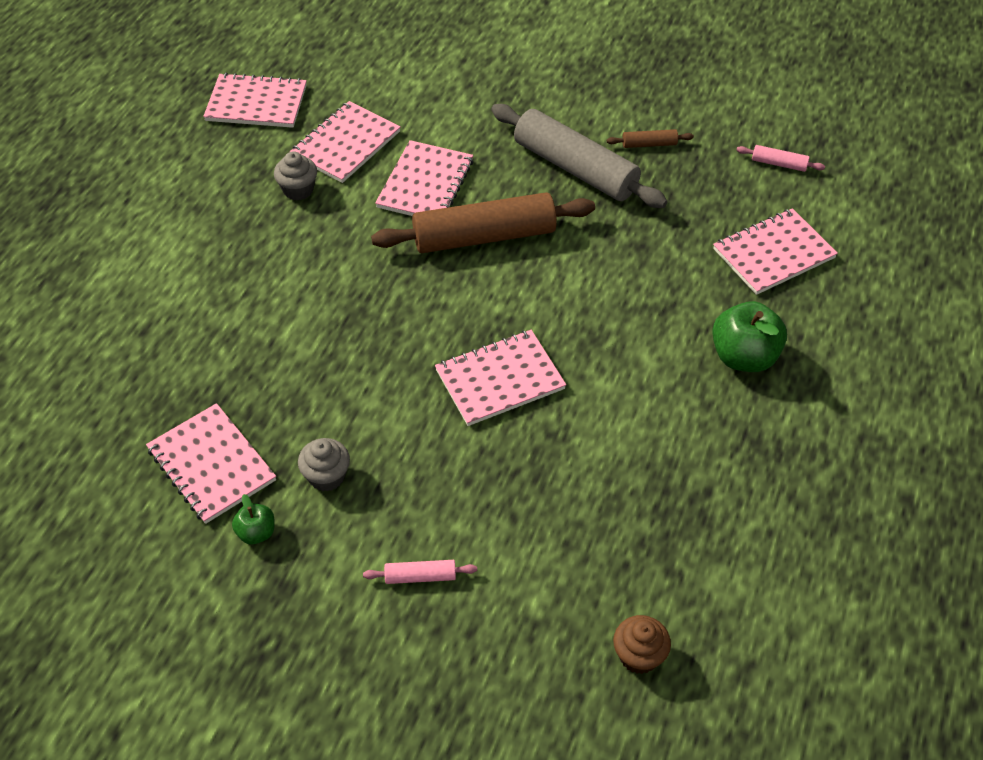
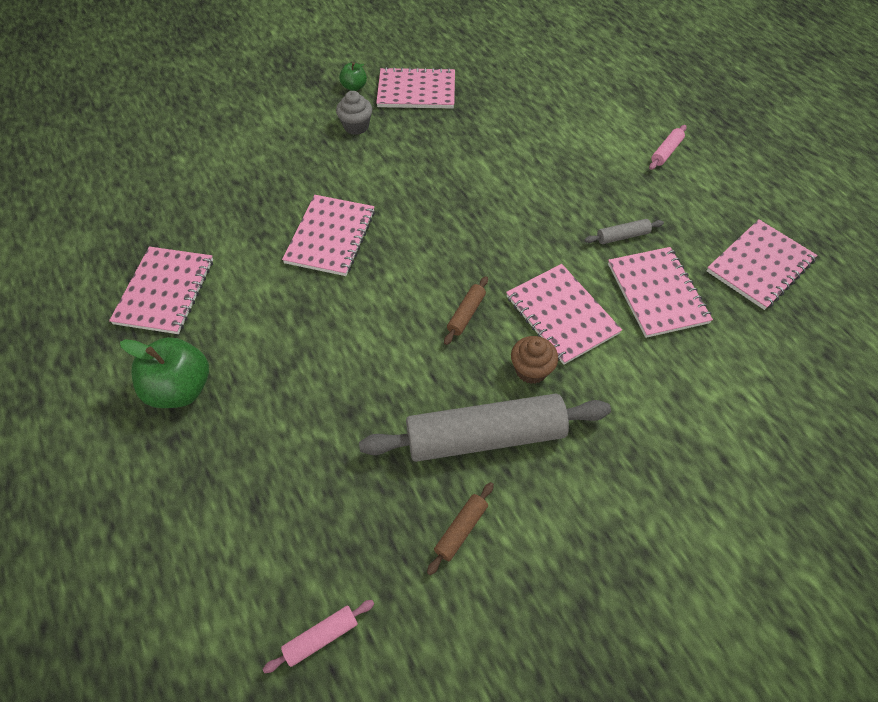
camera: 130 degrees right, 5 degrees up
grey cupcake [274,151,317,200] -> grey rolling pin [584,219,664,244]
pink rolling pin [363,560,477,584] -> pink rolling pin moved to [649,125,687,170]
brown rolling pin [371,192,595,253] -> brown rolling pin [444,276,488,345], size x0.41
brown cupcake [613,615,671,674] -> brown cupcake moved to [511,336,558,384]
pink notebook [713,208,838,295] -> pink notebook moved to [109,247,213,334]

